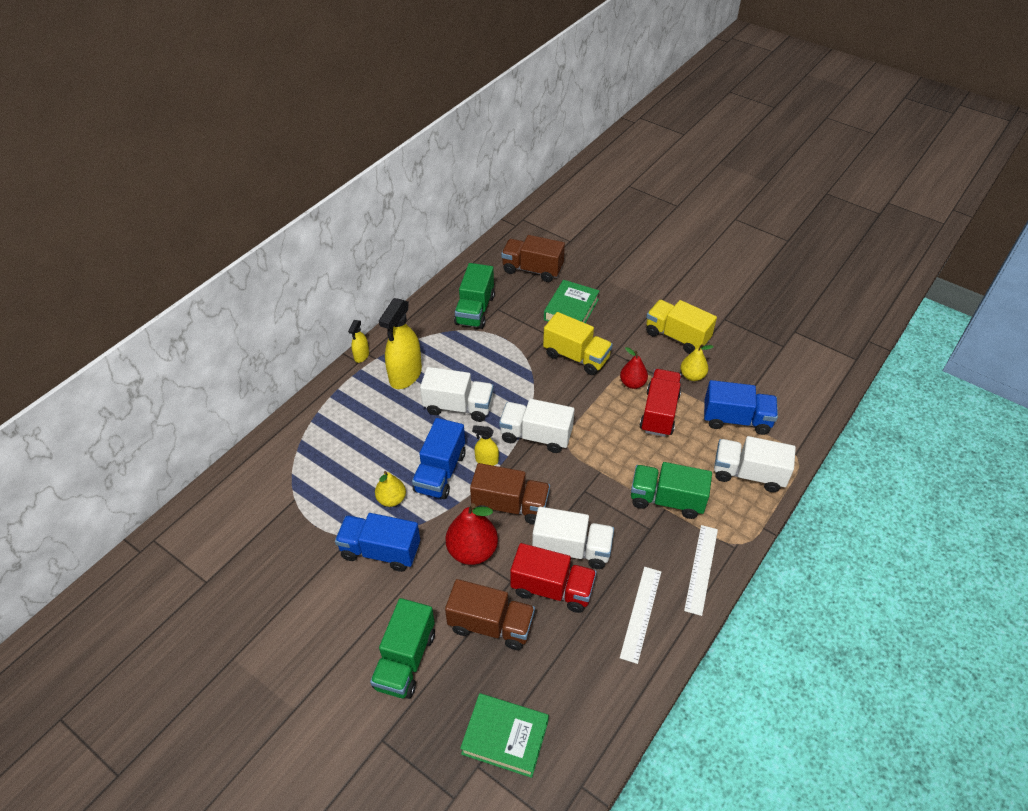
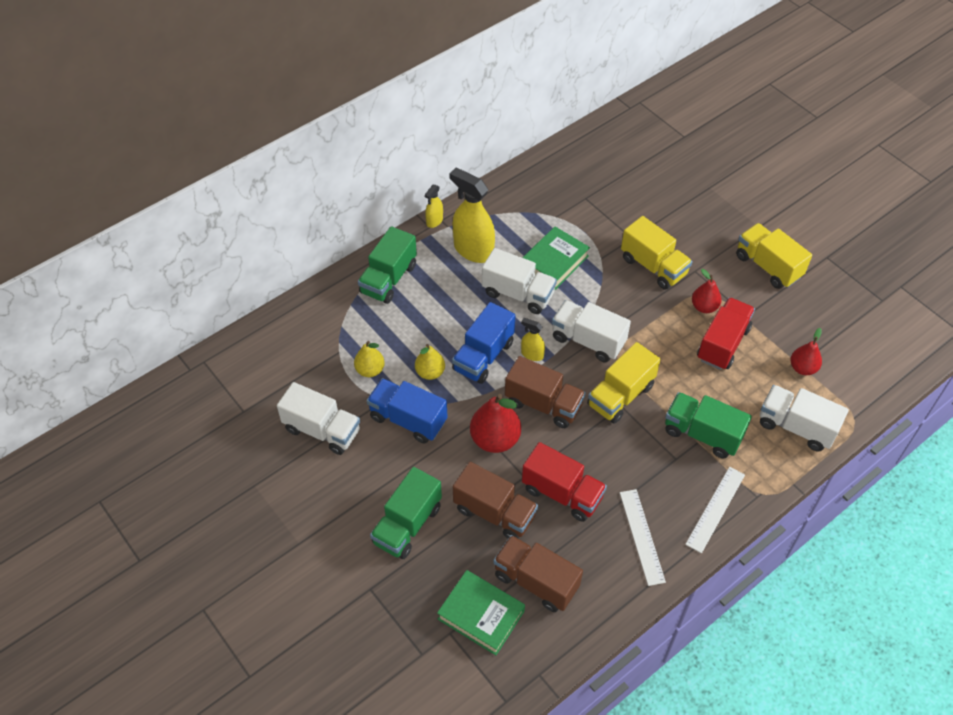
camera: 15 degrees right, 5 degrees up
yellow spray bottle [379,298,422,389] -> yellow spray bottle turned 90 degrees clockwise [449,168,495,263]
green truck [454,263,495,329] -> green truck moved to [358,226,417,304]
brown truck [501,235,565,282] -> brown truck moved to [493,535,583,612]
white truck [532,507,614,569] -> white truck moved to [277,382,360,455]
green book [544,280,600,323] -> green book moved to [523,227,590,290]
white ruler [620,567,661,664] -> white ruler turned 45 degrees counterclockwise [620,489,666,586]
yellow pear [680,344,714,381] -> yellow pear moved to [354,341,385,377]
blue truck [704,380,778,435] -> red pear [791,328,822,375]
none -> yellow truck [587,342,661,424]

